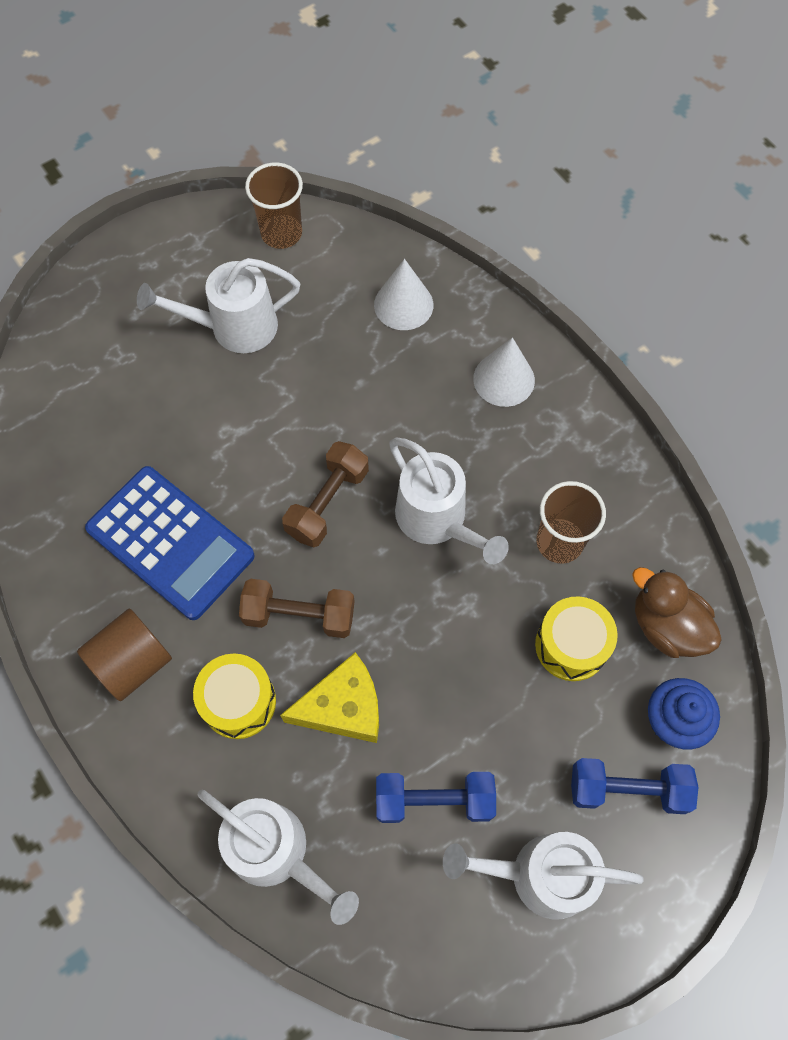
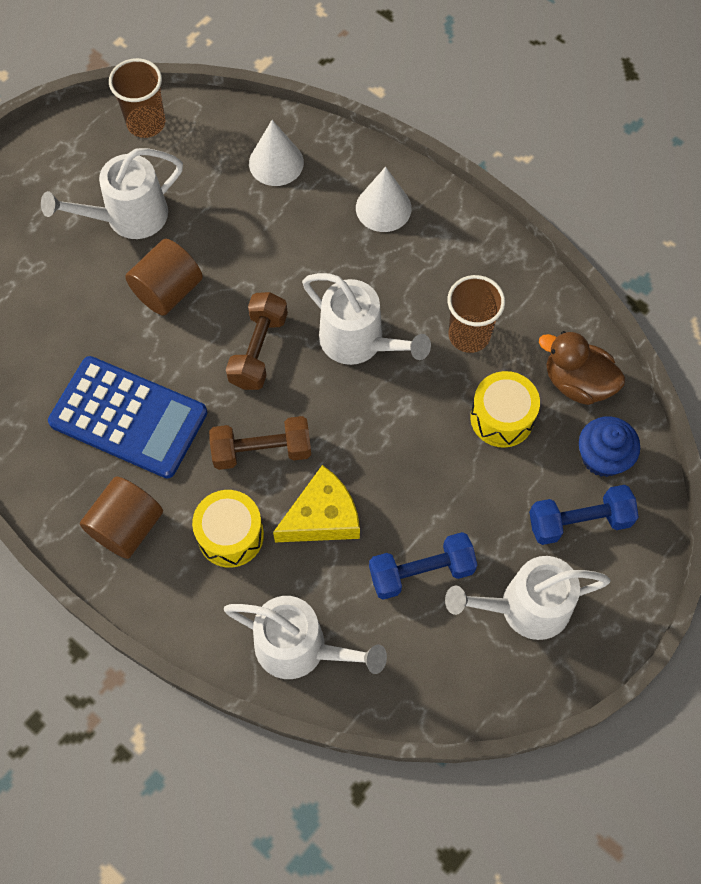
camera: 15 degrees left, 0 degrees up
none -> brown cylinder [125,239,203,316]

